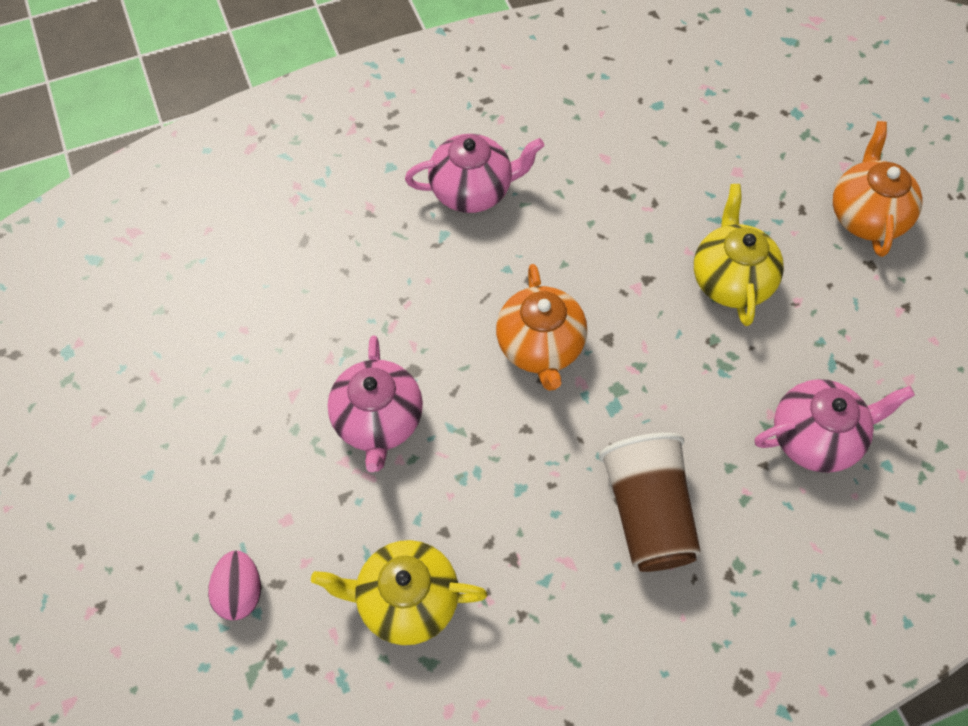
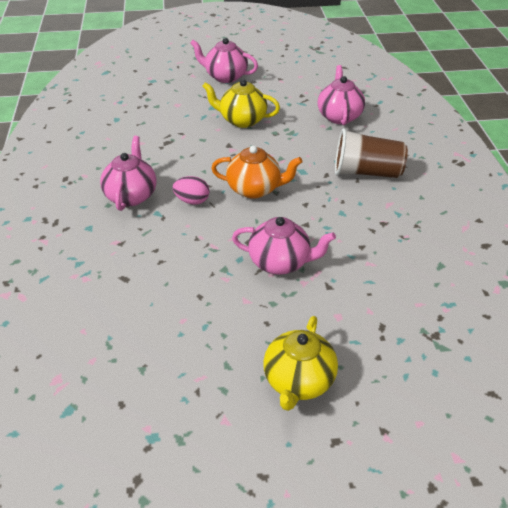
camera: 75 degrees left, 20 degrees down
pink egg [208,551,261,620] -> pink egg moved to [172,176,210,205]
yellow teapot [311,540,487,645] -> yellow teapot moved to [263,316,338,411]
orange teapot [833,121,922,257] -> pink teapot [190,38,258,83]

